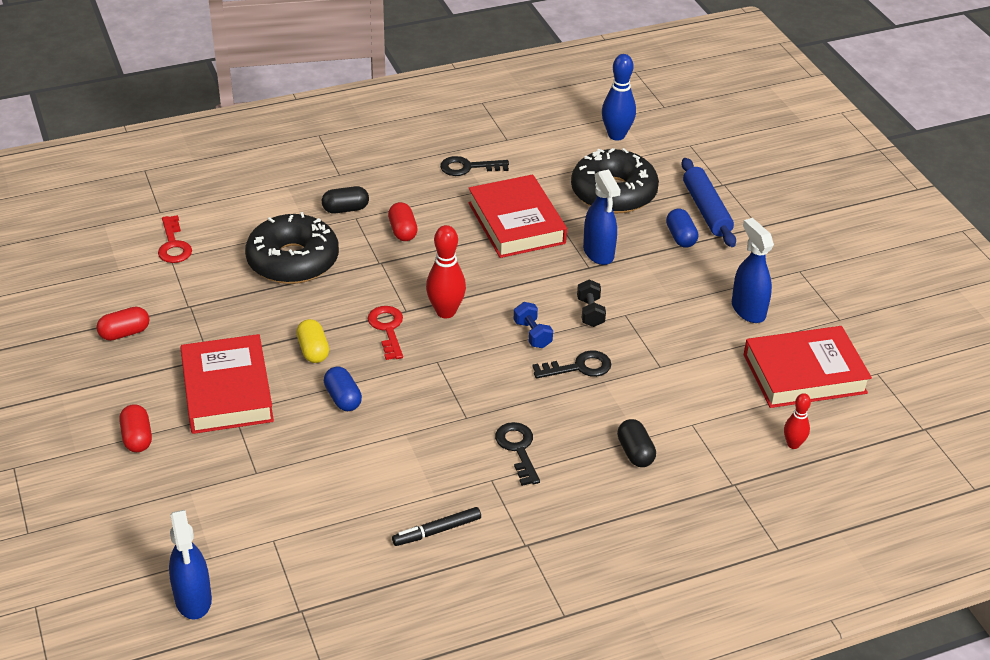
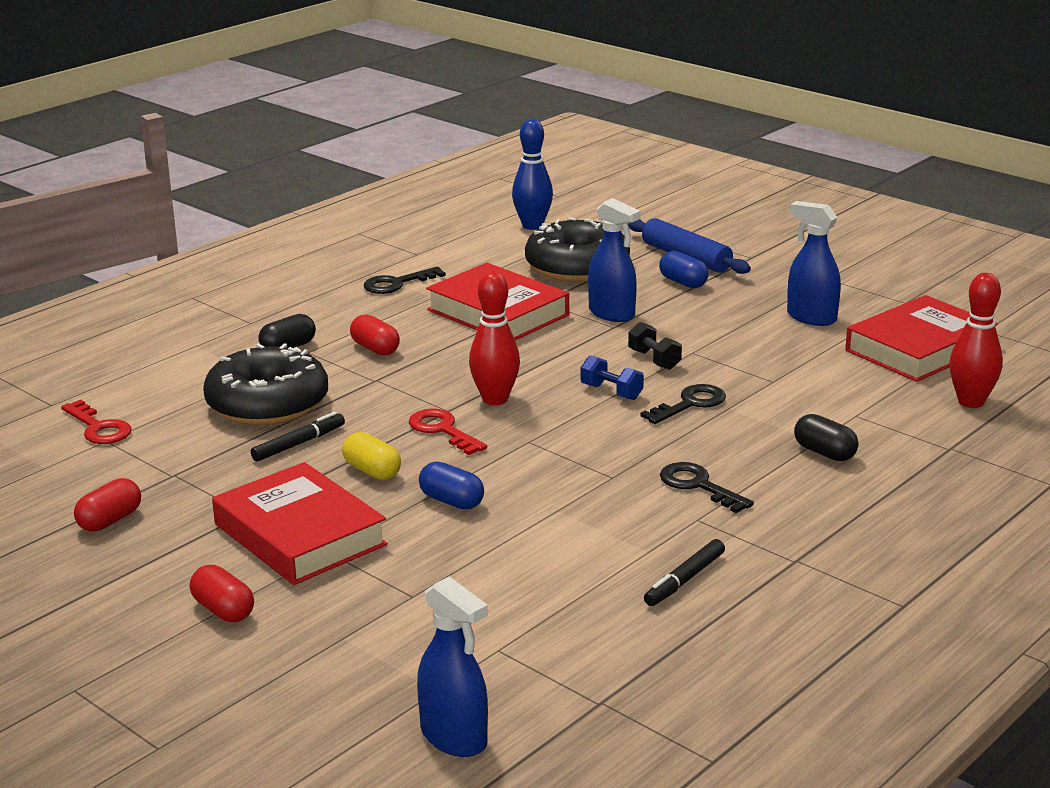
camera: 25 degrees left, 15 degrees down
red bowling pin [784,393,811,449] -> red bowling pin [949,273,1003,408], size x1.69
none -> black marker [251,412,345,461]

